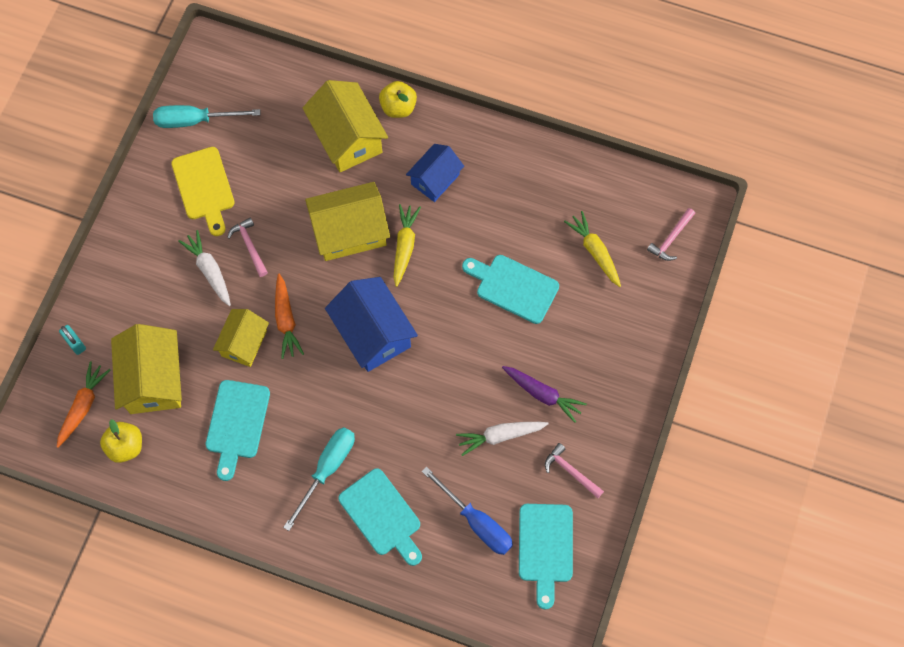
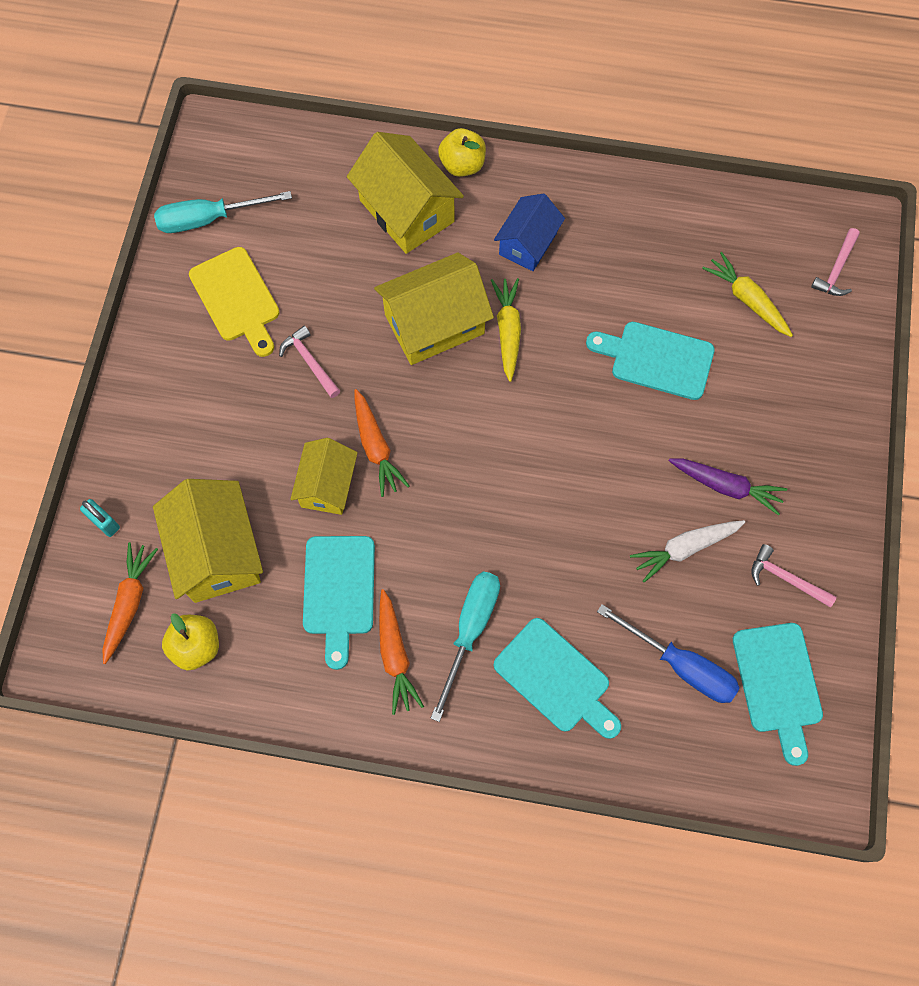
camera: 10 degrees left, 0 degrees up
white carrot [178,230,231,306] -> none
blue house [325,277,418,372] -> none
none -> orange carrot [379,589,424,715]

